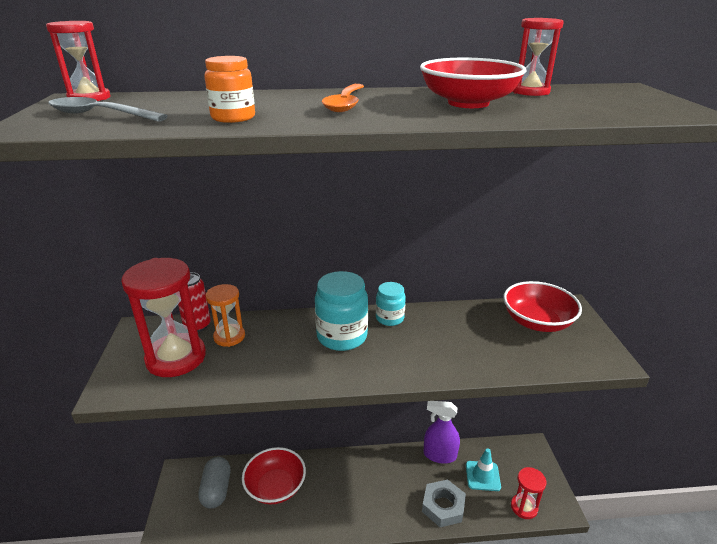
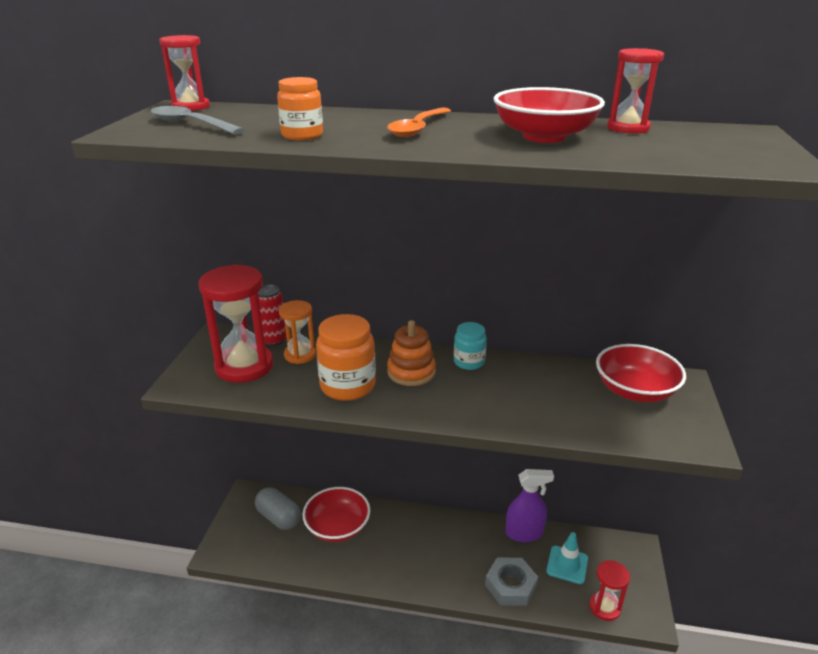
camera: 15 degrees right, 0 degrees up
grey capsule [198,457,230,509] -> grey capsule turned 60 degrees counterclockwise [255,487,301,530]
turquoise jar [315,271,368,351] -> orange stacking toy [387,320,436,386]
purple spray bottle [424,401,460,464] -> purple spray bottle turned 150 degrees clockwise [505,469,554,542]
none -> orange jar [316,314,376,401]

